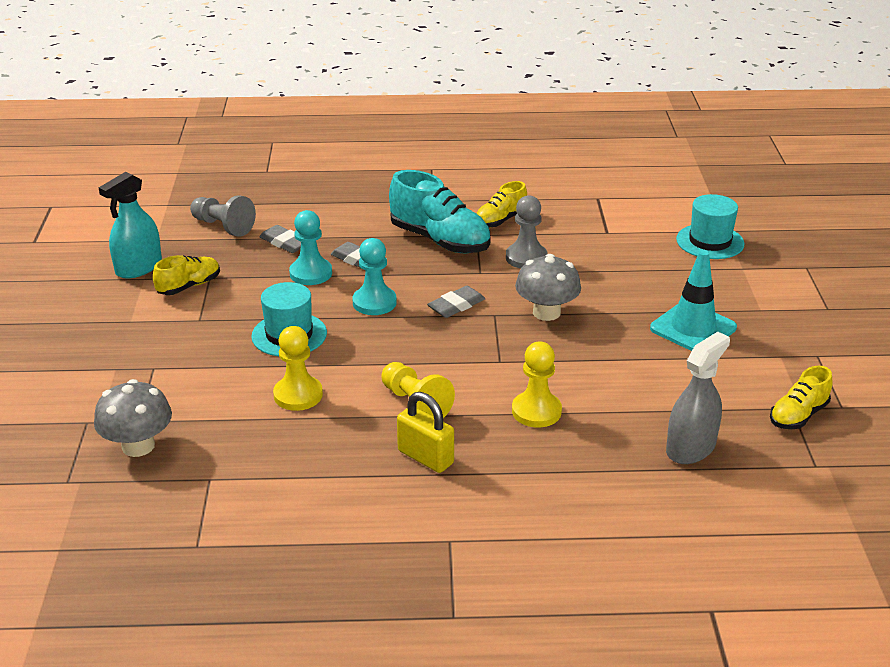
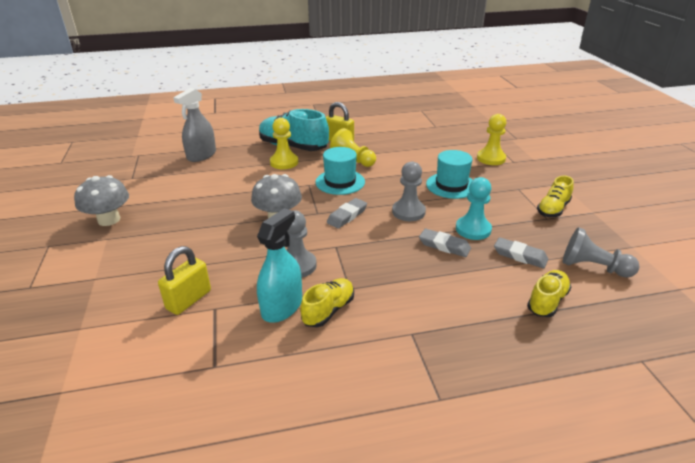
camera: 170 degrees right, 0 degrees up
grey mushroom [94,379,172,457] -> grey mushroom moved to [74,175,129,226]
turquoise spray bottle [99,172,162,279] -> turquoise spray bottle moved to [257,208,302,323]
yellow pawn [273,326,323,411] -> yellow pawn moved to [477,114,507,165]
turquoise pawn [353,238,397,315] -> grey pawn [392,162,426,221]
turquoise shoe [389,170,490,253] -> turquoise shoe moved to [259,109,329,151]
turquoise traffic cone [650,250,737,351] -> none
turquoise hat [676,194,745,259] -> turquoise hat moved to [315,147,365,195]
yellow shoe [770,366,833,429] -> yellow shoe moved to [527,270,571,317]
none -> yellow padlock [158,246,211,315]

